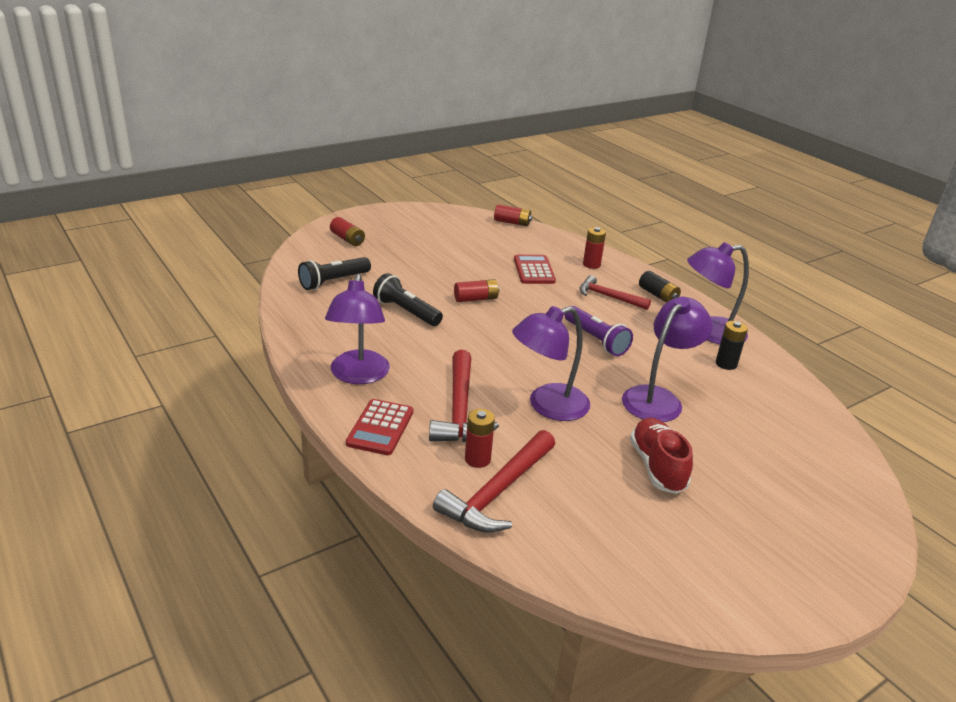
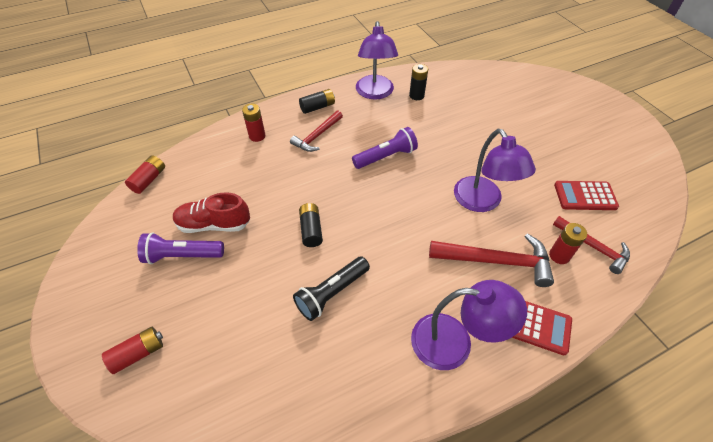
camera: 80 degrees left, 20 degrees up
black flashlight [298,257,371,290] -> none
red hammer [433,430,555,533] -> red hammer [553,216,630,274], size x0.66
red battery [454,279,500,302] -> black battery [299,203,323,247]
red calculator [514,255,556,284] -> red calculator moved to [554,181,619,210]
purple lamp [622,296,713,422] -> none
red shoe [630,418,693,494] -> red shoe moved to [173,192,250,233]
none -> purple flashlight [137,232,224,264]

